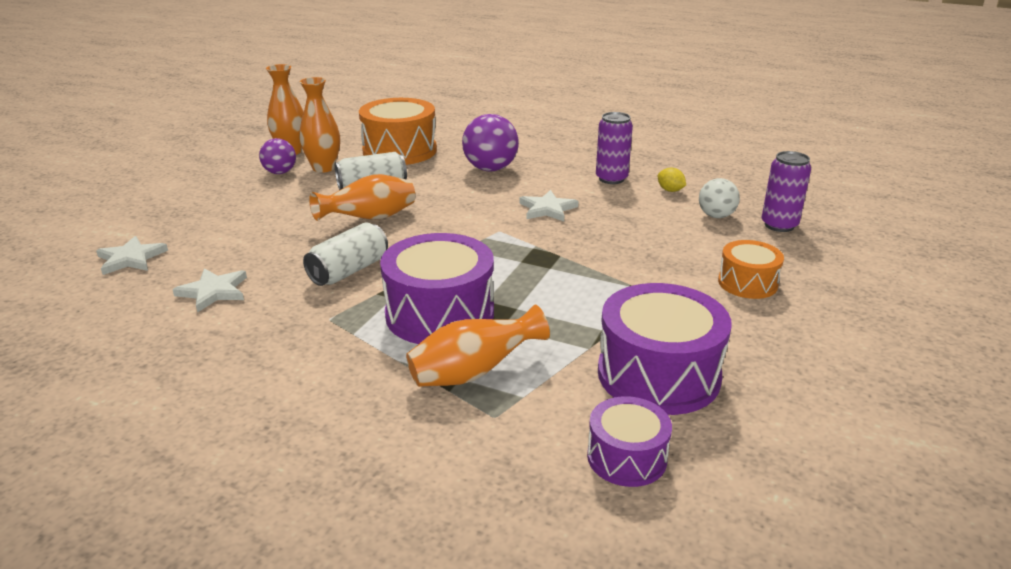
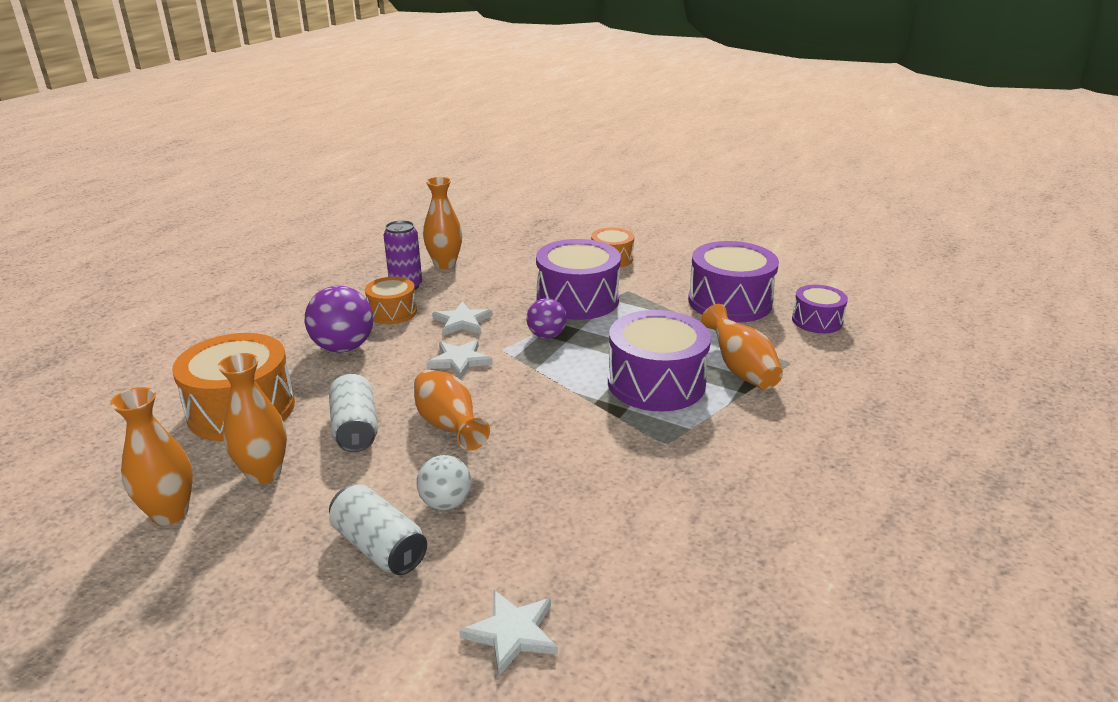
camera: 85 degrees left, 0 degrees up
white star [172,268,247,313] -> white star moved to [426,339,493,380]
purple ball [259,138,296,174] -> purple ball moved to [527,298,567,339]
white can [303,222,388,286] -> white can moved to [329,484,427,575]
yellow lemon [658,167,686,192] -> orange vase [423,177,462,269]
white ball [699,178,740,218] -> white ball moved to [417,455,471,510]
purple can [762,151,811,232] -> none
none -> orange drum [365,277,417,324]
none -> purple drum [536,239,621,320]

